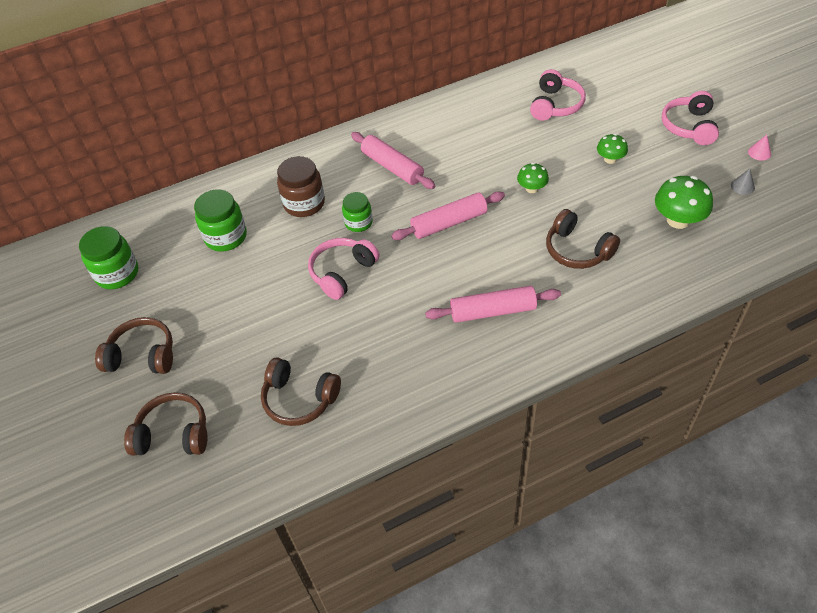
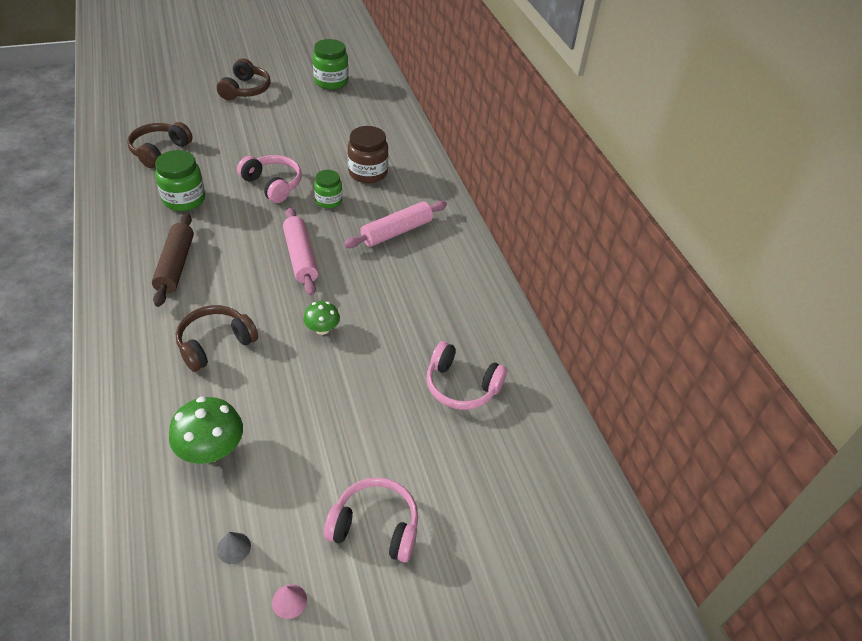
camera: 90 degrees right, 5 degrees down
brown headphones [124,392,207,456] -> none
green jar [194,190,247,252] -> green jar moved to [155,150,205,211]
pink rolling pin [425,286,561,323] -> brown rolling pin [152,213,194,307]
green mushroom [597,134,628,164] -> none

